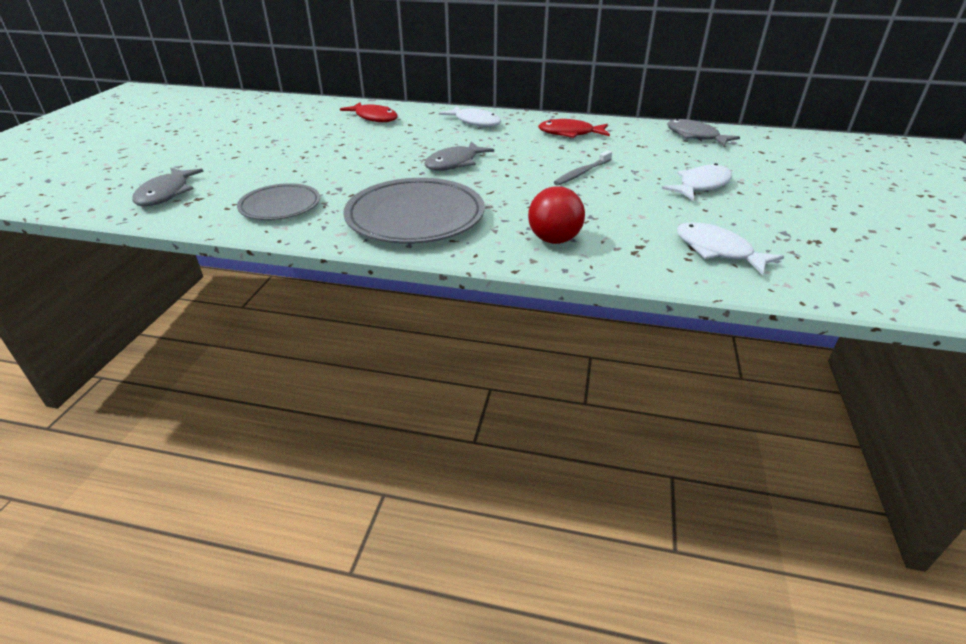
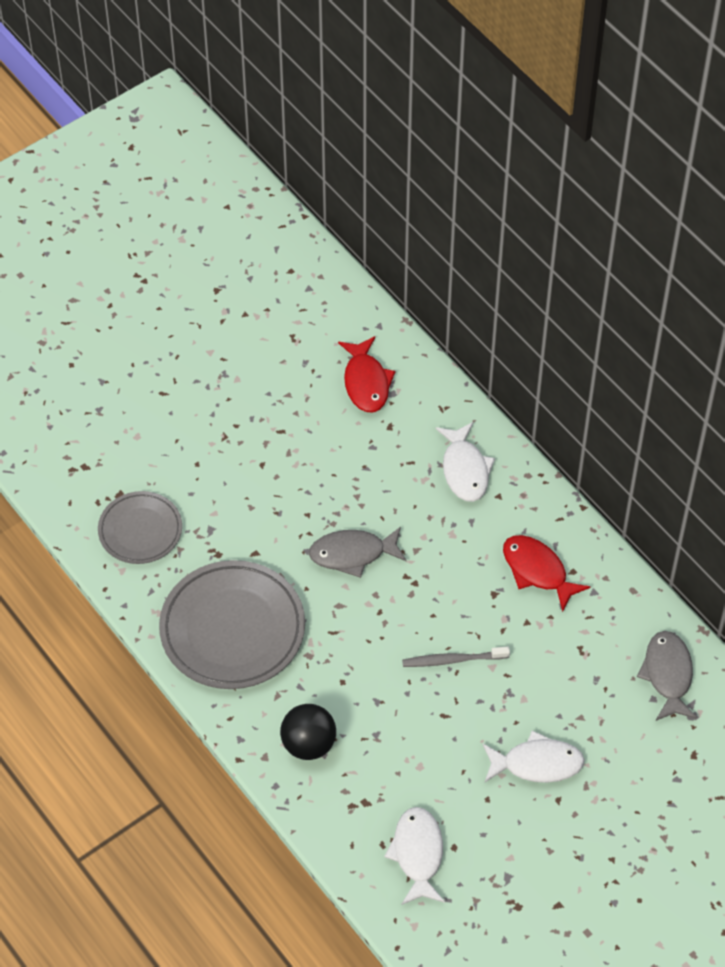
camera: 40 degrees right, 20 degrees up
grey fish [132,167,204,206] -> none
red ball [528,186,585,244] -> black ball [280,704,336,760]

